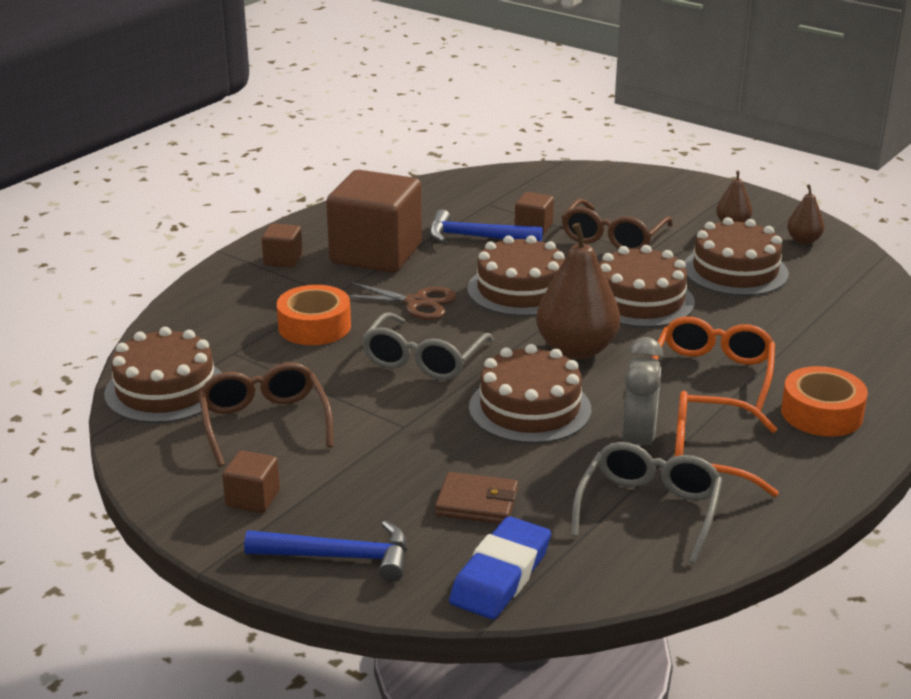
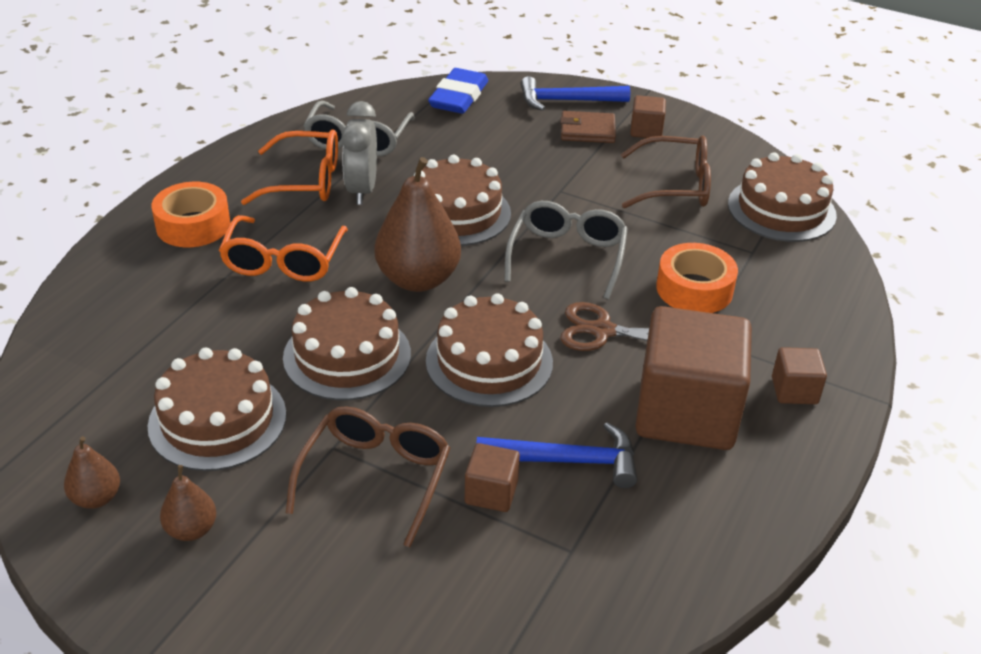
camera: 170 degrees right, 10 degrees up
brown glasses [199,363,334,467] -> brown glasses turned 60 degrees counterclockwise [621,136,711,208]
brown wallet [435,472,518,524] -> brown wallet moved to [560,111,616,143]

